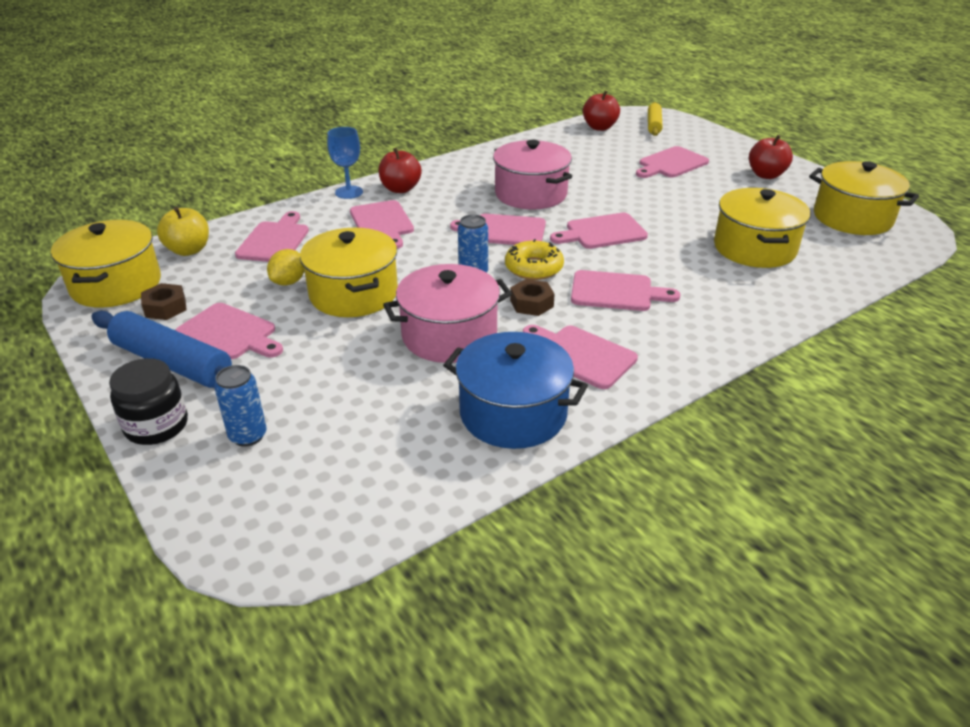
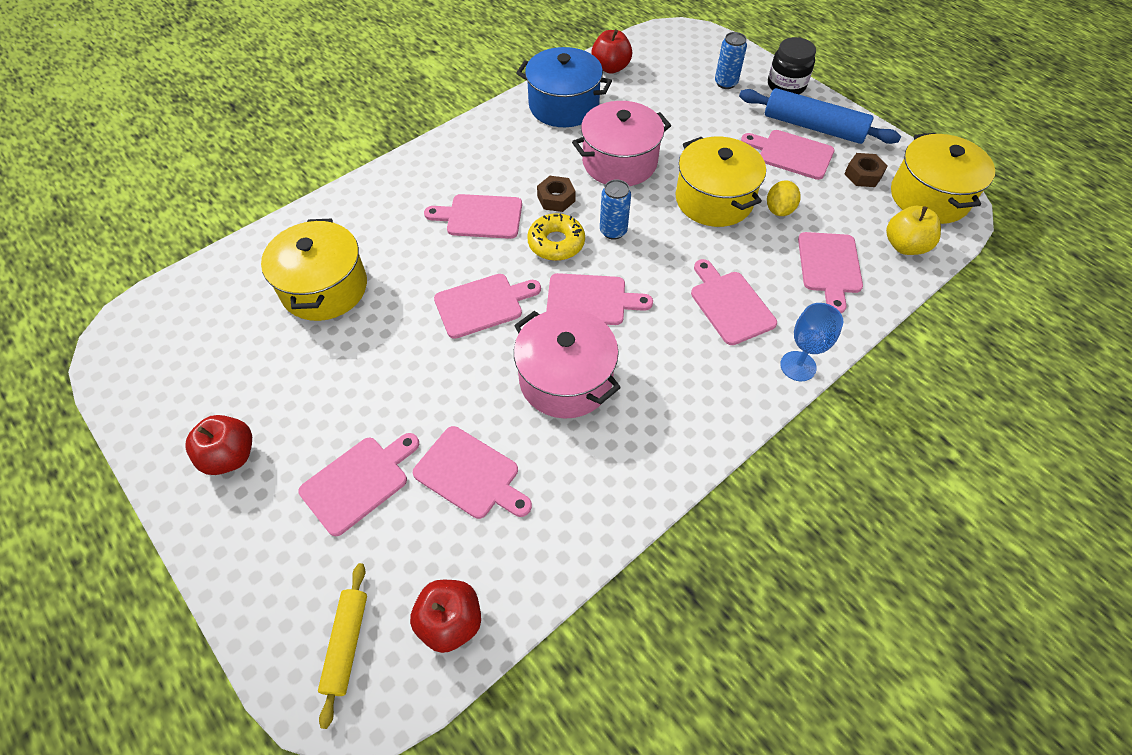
camera: 175 degrees right, 20 degrees up
red apple [379,147,422,193] -> red apple moved to [591,29,632,74]
pink cutting board [523,325,638,389] -> pink cutting board moved to [413,426,532,519]
yellow pot [809,161,919,235] -> none

